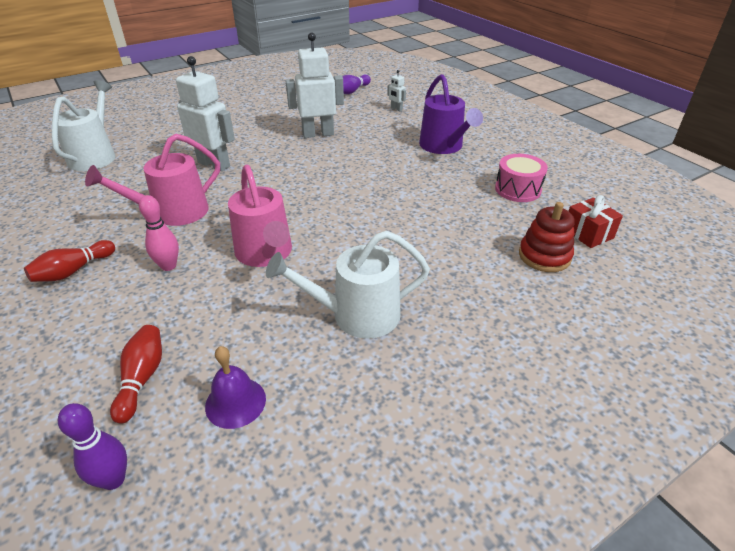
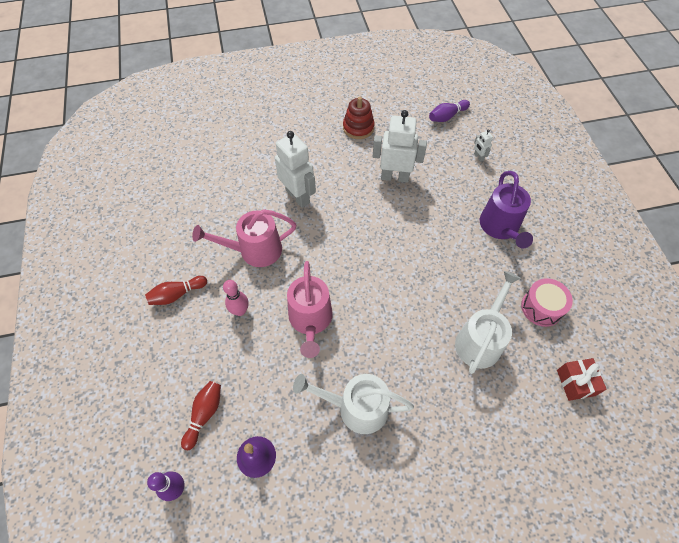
camera: 20 degrees right, 20 degrees up
white watering can [52,80,116,171] -> white watering can moved to [455,271,521,374]
red stacking toy [519,202,575,272] -> red stacking toy moved to [343,97,375,139]

